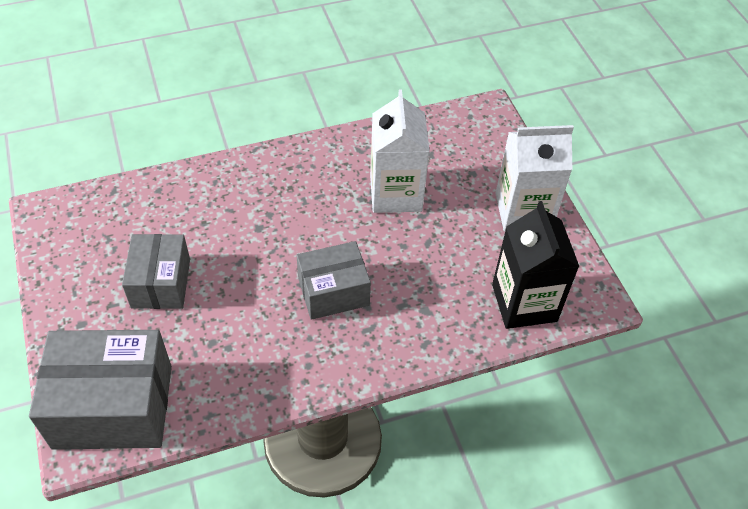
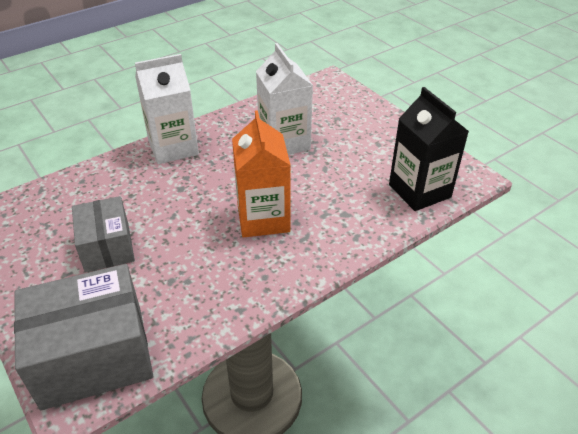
camera: 15 degrees left, 10 degrees down
grey box [296,241,371,320] -> orange carton [232,110,291,238]
white carton [495,125,574,231] -> white carton moved to [135,54,199,164]

